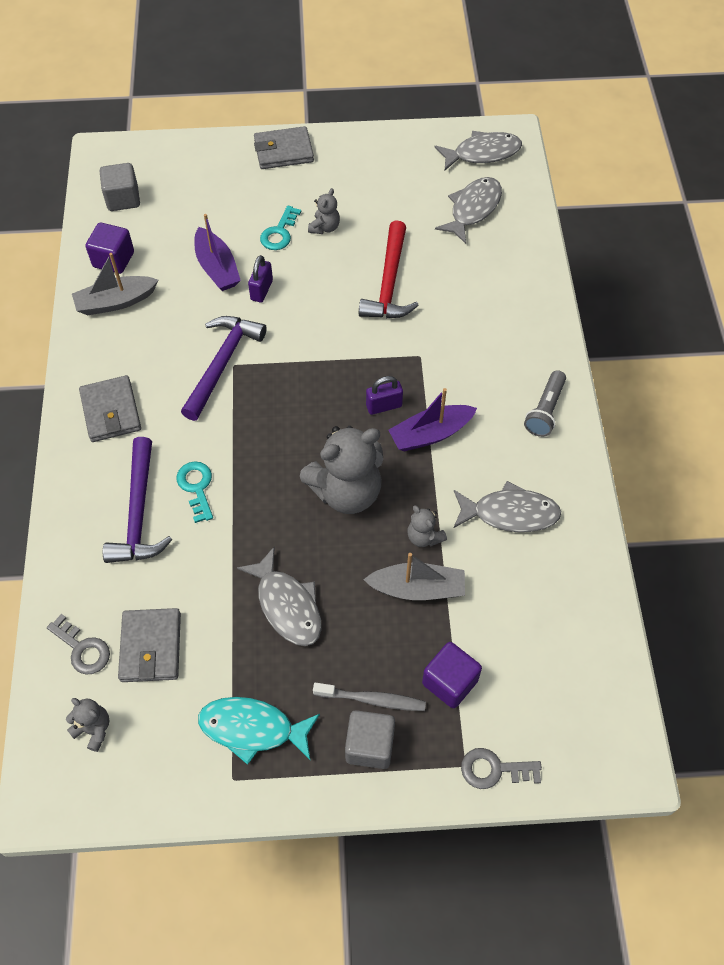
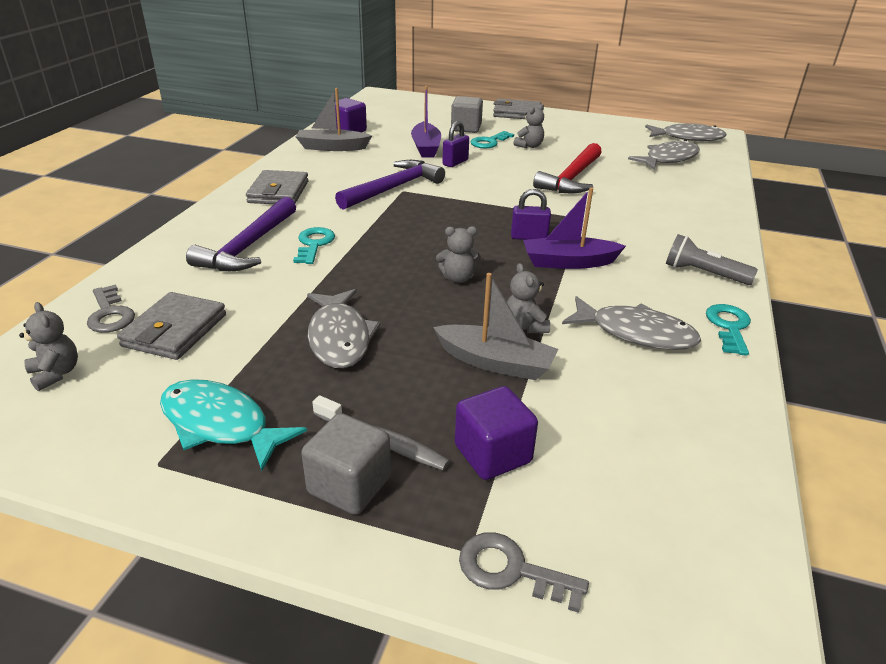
camera: 20 degrees right, 25 degrees down
grey cube [100,163,140,211] -> grey cube moved to [451,96,483,133]
grey teddy bear [300,426,383,514] -> grey teddy bear [436,226,481,283], size x0.47
grey flashlight [524,370,566,437] -> grey flashlight turned 75 degrees clockwise [666,234,758,285]
none -> turquoise key [706,304,751,356]

